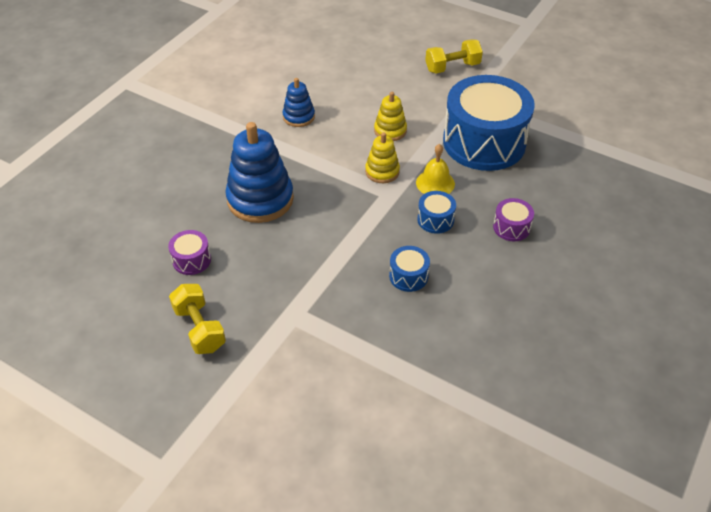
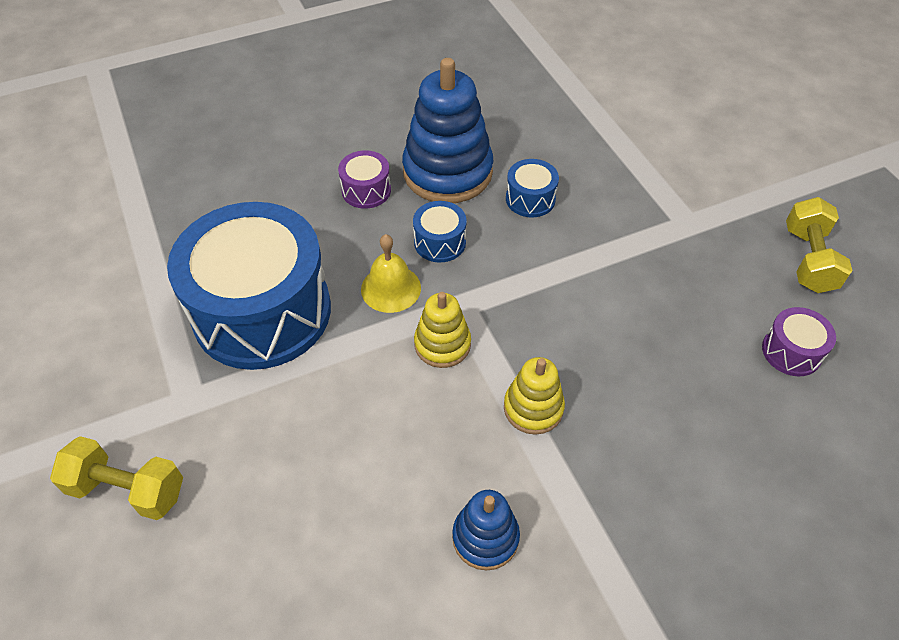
camera: 145 degrees left, 5 degrees up
blue stacking toy [225,122,294,223] -> blue stacking toy moved to [402,58,493,203]
yellow stacking toy [374,92,407,141] -> yellow stacking toy moved to [504,357,565,435]

